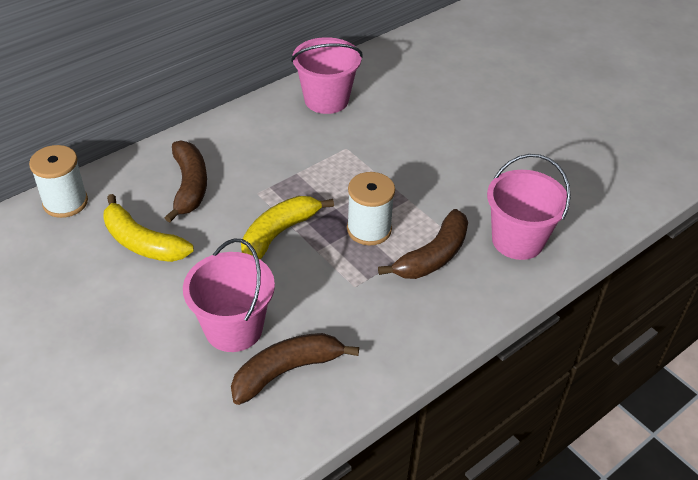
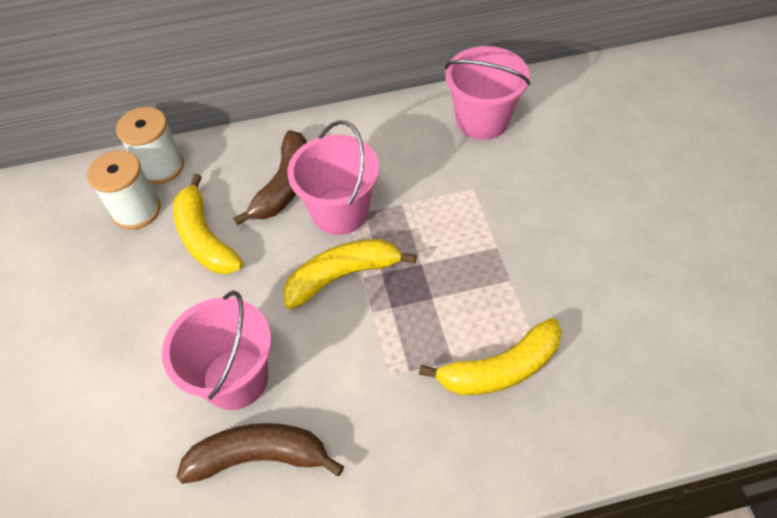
camera: 30 degrees right, 10 degrees up
white spool [347,172,395,245] -> white spool moved to [87,150,160,230]
brown banana [378,209,468,279] -> yellow banana [419,318,562,395]
pink bucket [487,154,571,260] -> pink bucket moved to [287,120,379,235]

